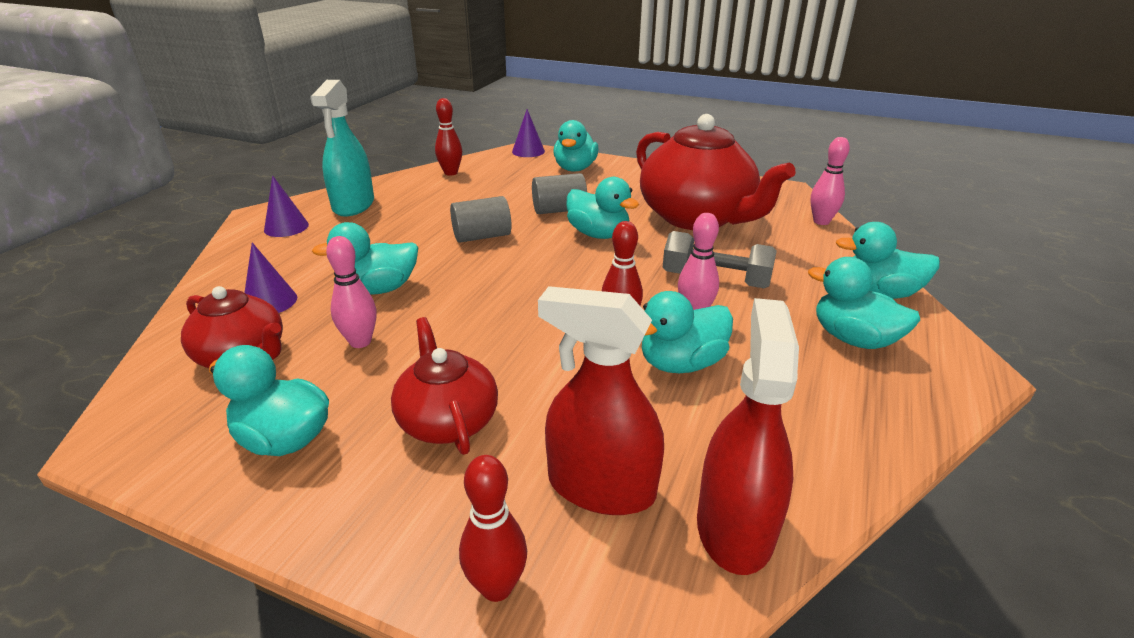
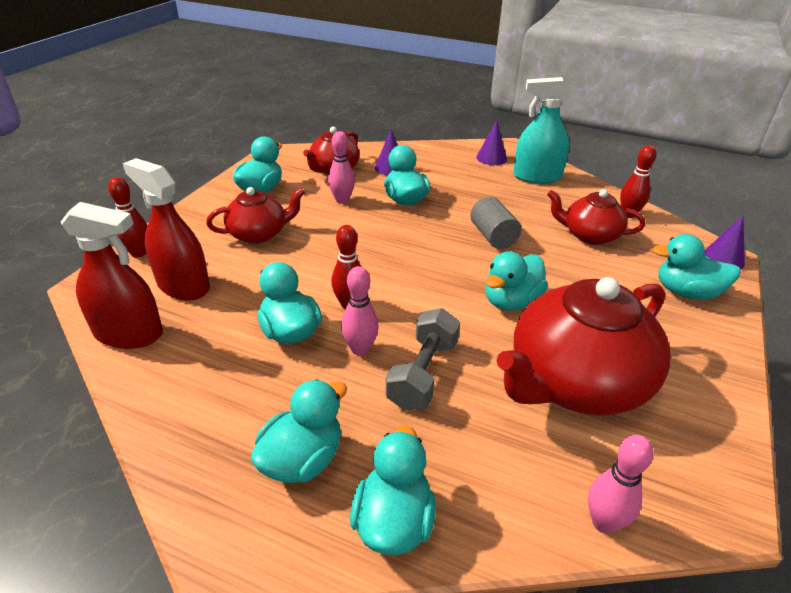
camera: 90 degrees right, 5 degrees up
grey cylinder [532,173,587,214] -> none
red spray bottle [538,286,664,515] -> red spray bottle turned 75 degrees counterclockwise [123,158,210,301]
none -> red teapot [547,189,645,245]

